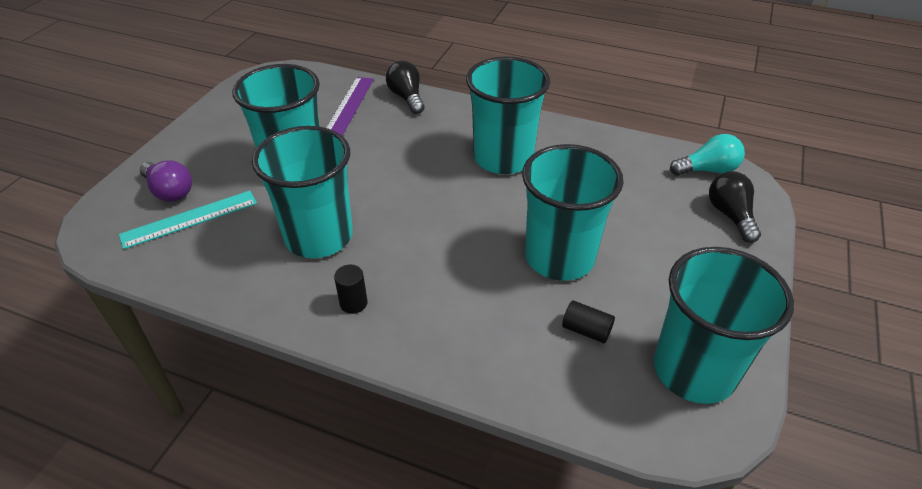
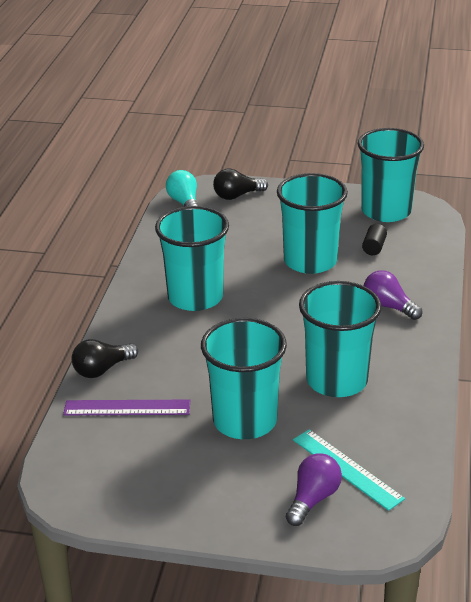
camera: 100 degrees left, 10 degrees down
black cylinder [334,265,368,314] -> none
none -> purple light bulb [364,270,422,320]

